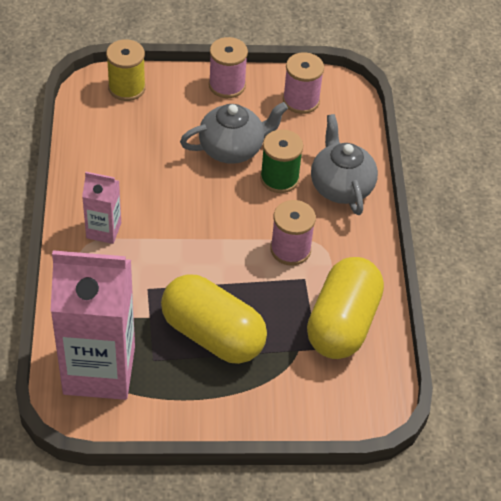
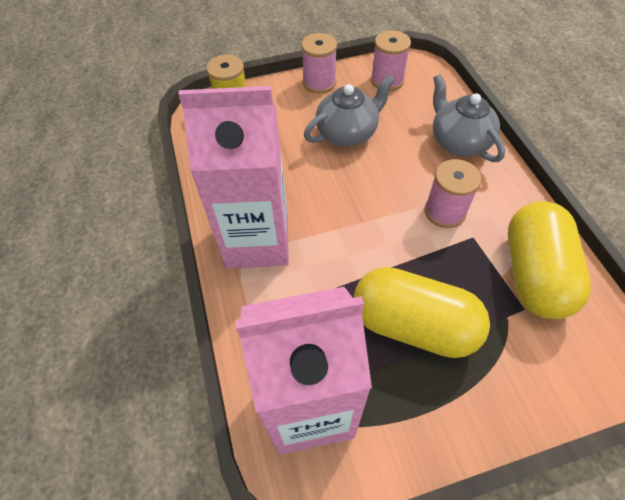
camera: 10 degrees left, 5 degrees up
pink carton [82,172,121,244] -> pink carton [178,86,289,269], size x2.07
green spool [260,129,303,193] -> none

